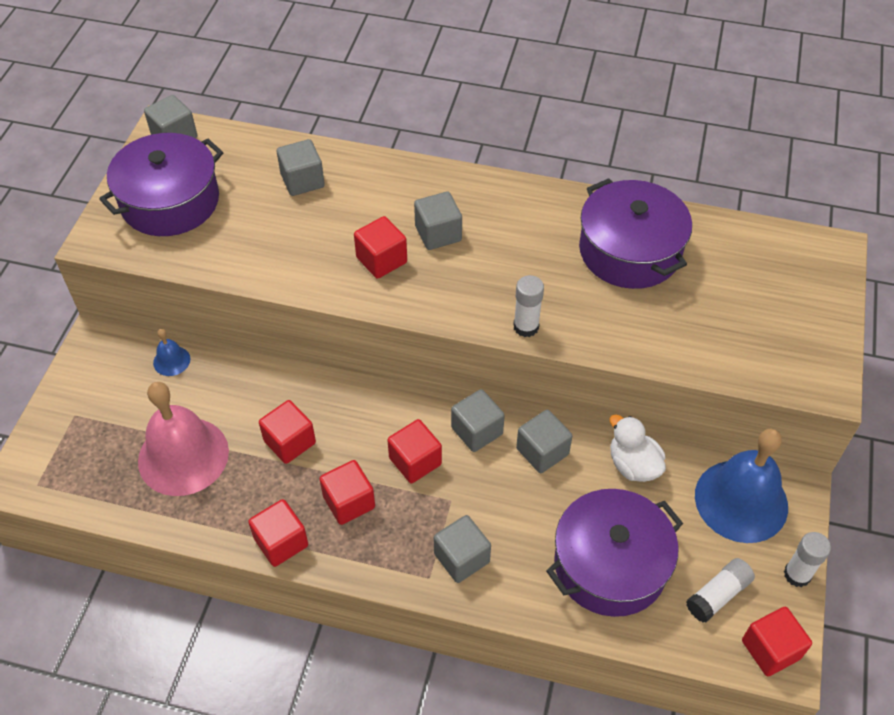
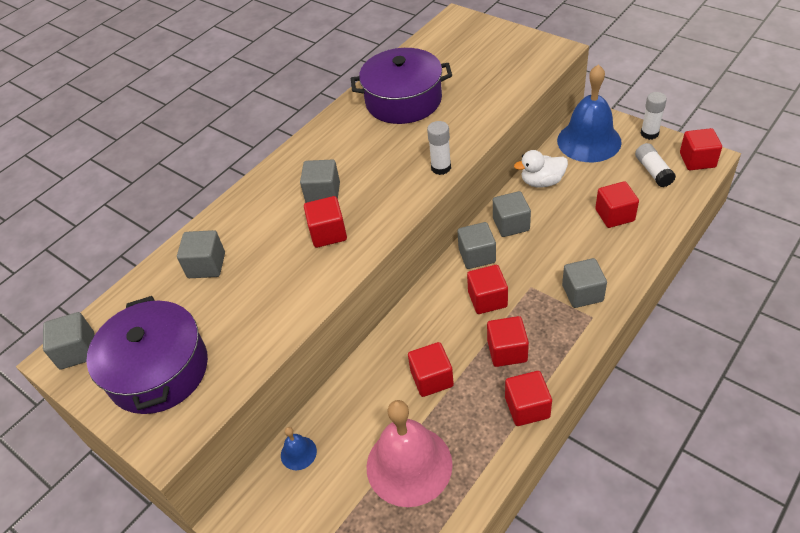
camera: 60 degrees left, 5 degrees down
purple pot [546,489,683,617] -> red cube [595,181,639,228]

